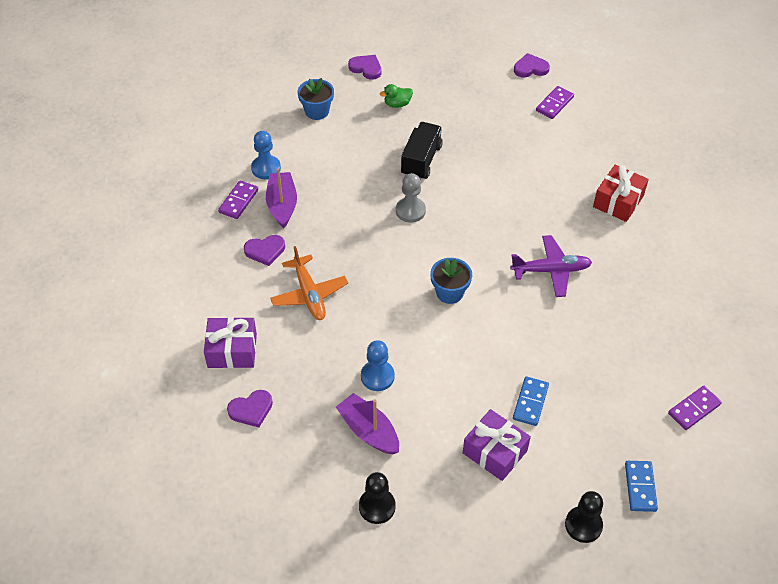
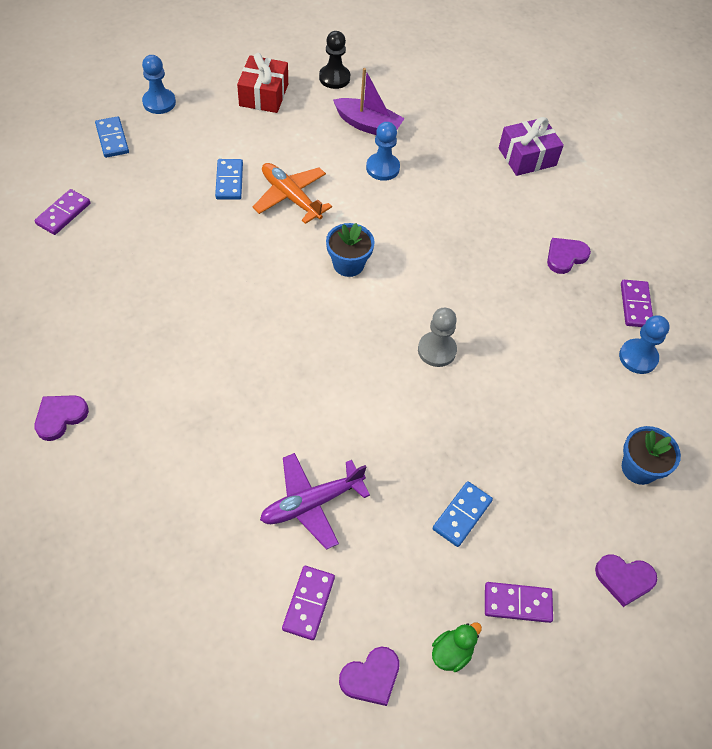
camera: 155 degrees right, 5 degrees up
purple heart [227,390,273,428] -> purple heart moved to [35,395,89,441]
purple boat [266,169,297,228] -> none
orange plane [270,246,348,320] -> orange plane moved to [253,163,332,224]
green duck [380,84,413,108] -> green duck moved to [432,623,482,672]
black truck [401,122,443,180] -> none
purple gift [463,409,531,481] -> none
purple plane [510,235,592,297] -> purple plane moved to [260,453,370,550]
black pawn [565,491,603,543] -> blue pawn [142,55,176,114]
red gift [593,165,649,222] -> red gift moved to [237,53,288,113]
none -> blue domino [433,481,493,547]
none -> purple domino [485,582,553,623]

